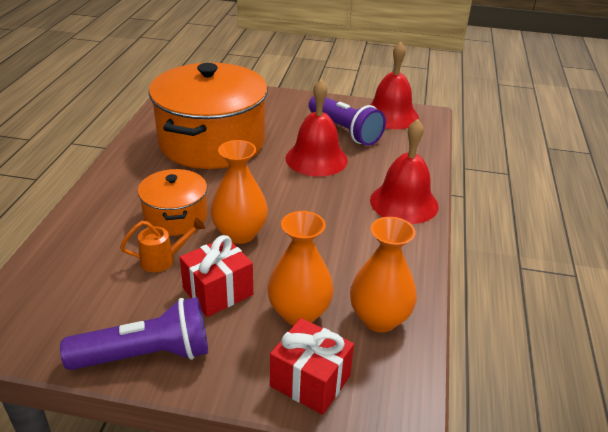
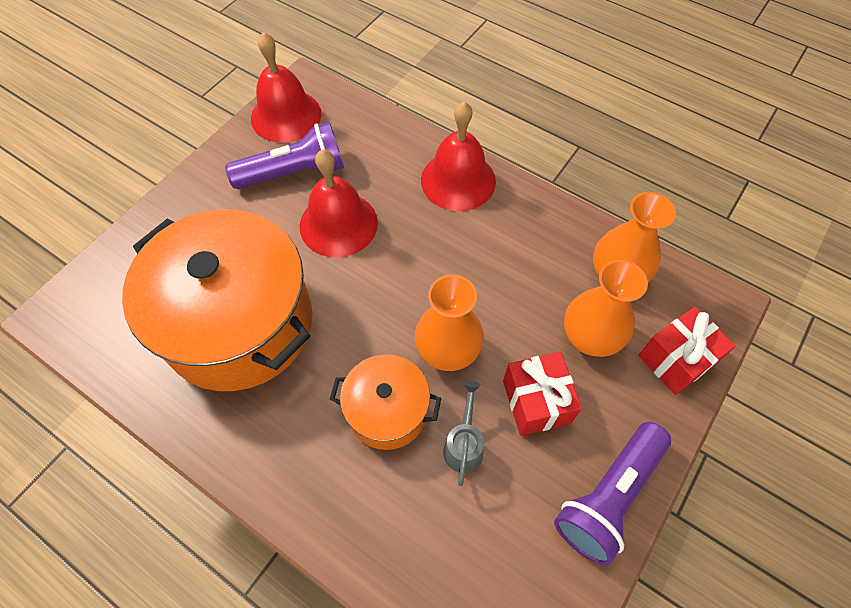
camera: 65 degrees left, 25 degrees up
purple flashlight [60,297,208,370] -> purple flashlight turned 150 degrees counterclockwise [554,422,671,566]
orange watering can [120,218,205,272] -> grey watering can [443,381,484,486]

